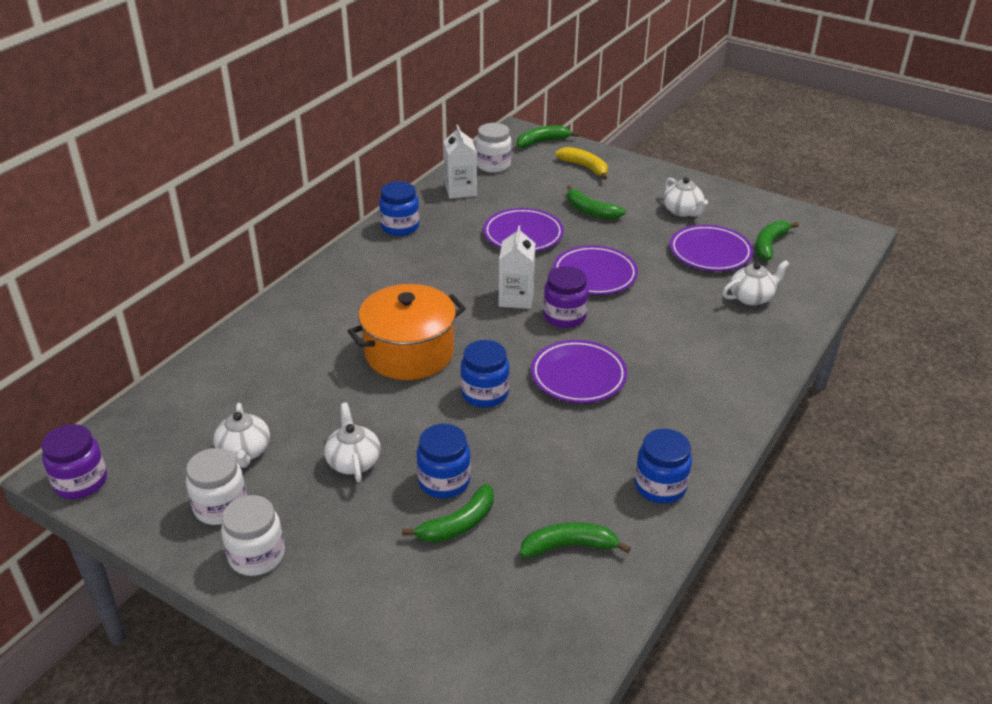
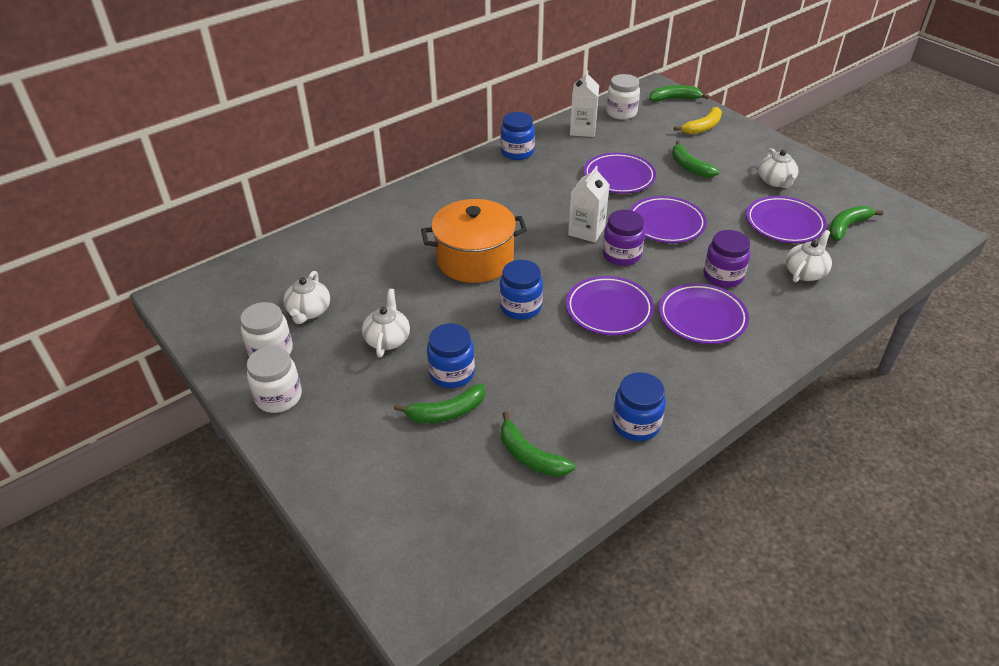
camera: 20 degrees right, 5 degrees up
purple jar [41,424,107,499] -> purple jar moved to [703,230,750,288]
green banana [520,522,631,558] -> green banana turned 150 degrees counterclockwise [501,412,575,477]
yellow banana [555,147,608,180] -> yellow banana turned 75 degrees clockwise [674,107,722,134]
white teapot [722,260,789,306] -> white teapot turned 45 degrees counterclockwise [786,230,832,282]
none -> purple plate [659,283,749,344]

